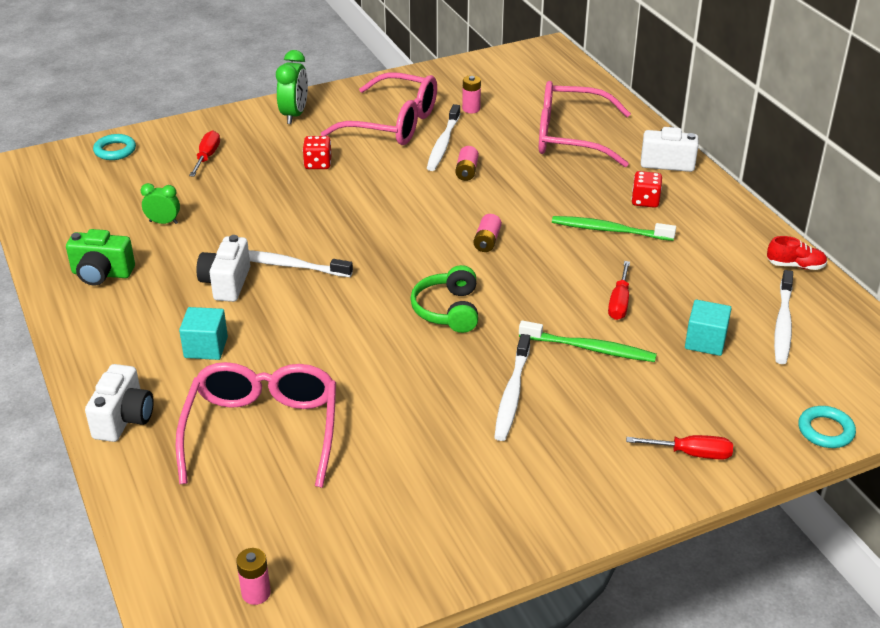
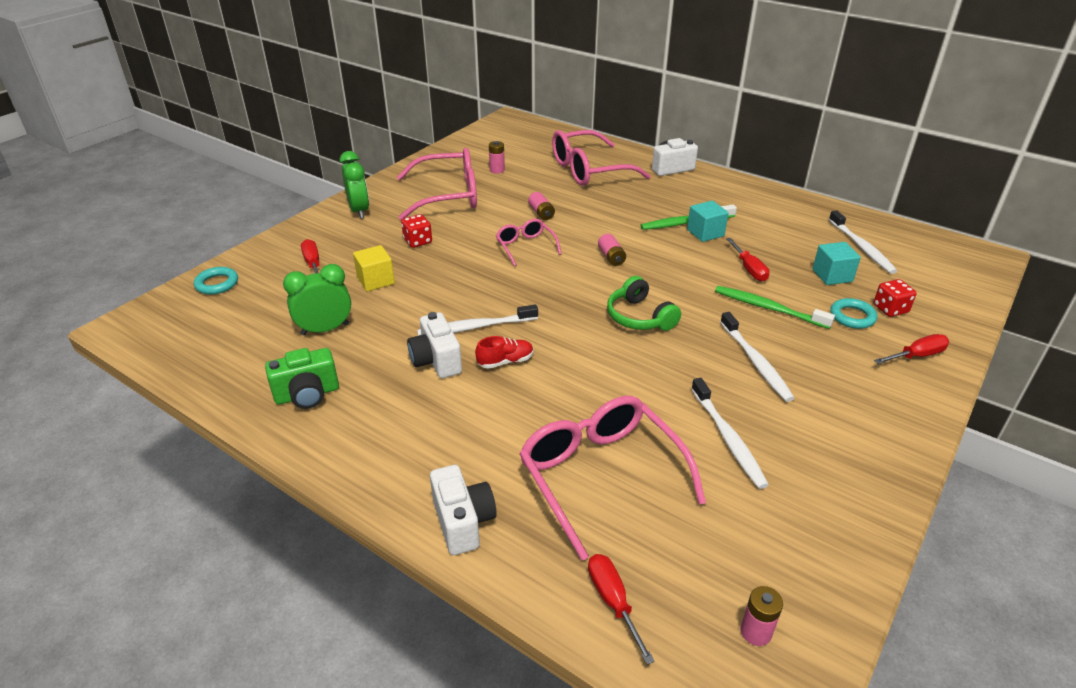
camera: 30 degrees left, 0 degrees up
green clock [141,183,180,224] -> green clock [283,264,351,335], size x1.61
turquoise cube [179,307,228,360] -> turquoise cube moved to [687,201,729,242]
white toothbrush [427,104,460,171] -> white toothbrush moved to [691,378,769,489]
green toothbrush [519,321,657,362] -> green toothbrush turned 135 degrees counterclockwise [715,286,835,329]
red dice [632,171,662,208] -> red dice moved to [874,279,916,317]
red shoe [767,236,827,270] -> red shoe moved to [475,336,533,369]
turquoise ring [798,406,856,448] -> turquoise ring moved to [830,298,877,329]
none -> yellow cube [353,245,395,291]
none -> pink glasses [496,219,561,266]
none -> red screwdriver [588,554,655,665]

